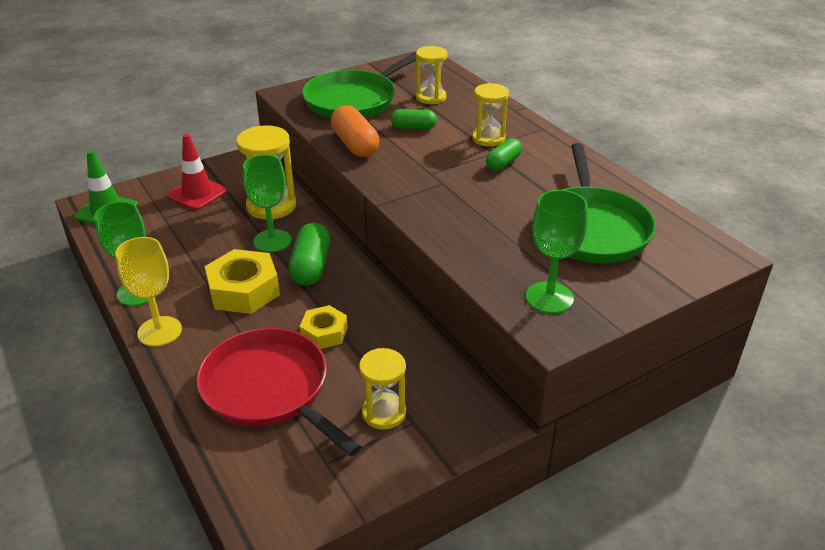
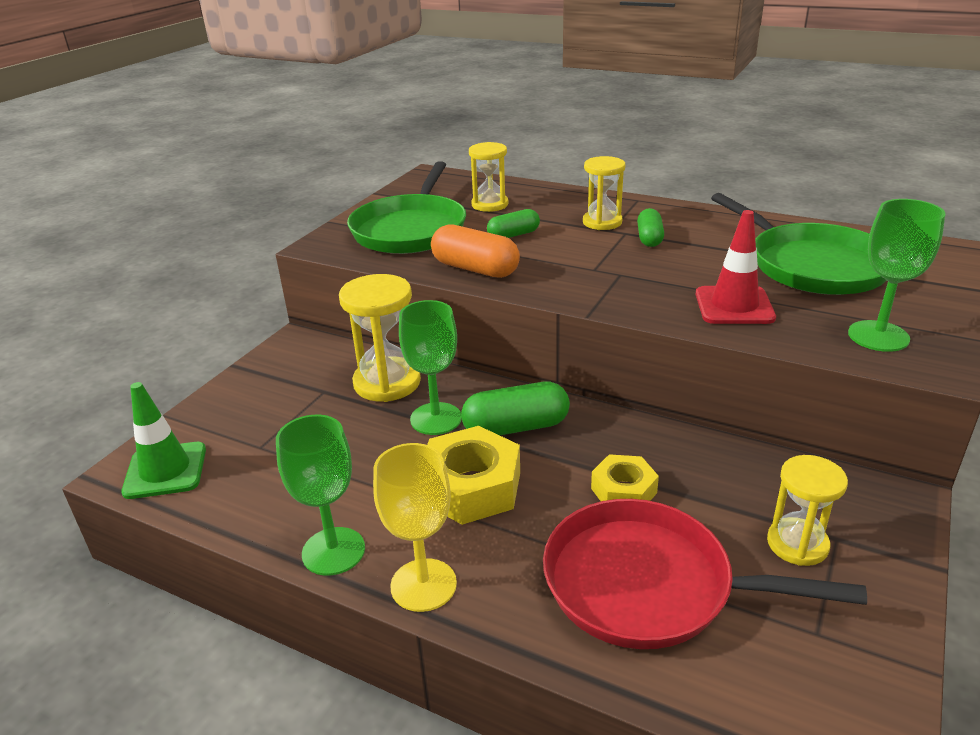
camera: 30 degrees left, 5 degrees down
red traffic cone [167,134,228,210] -> red traffic cone moved to [695,210,776,324]
green capsule [289,223,330,285] -> green capsule turned 75 degrees counterclockwise [461,382,570,435]

